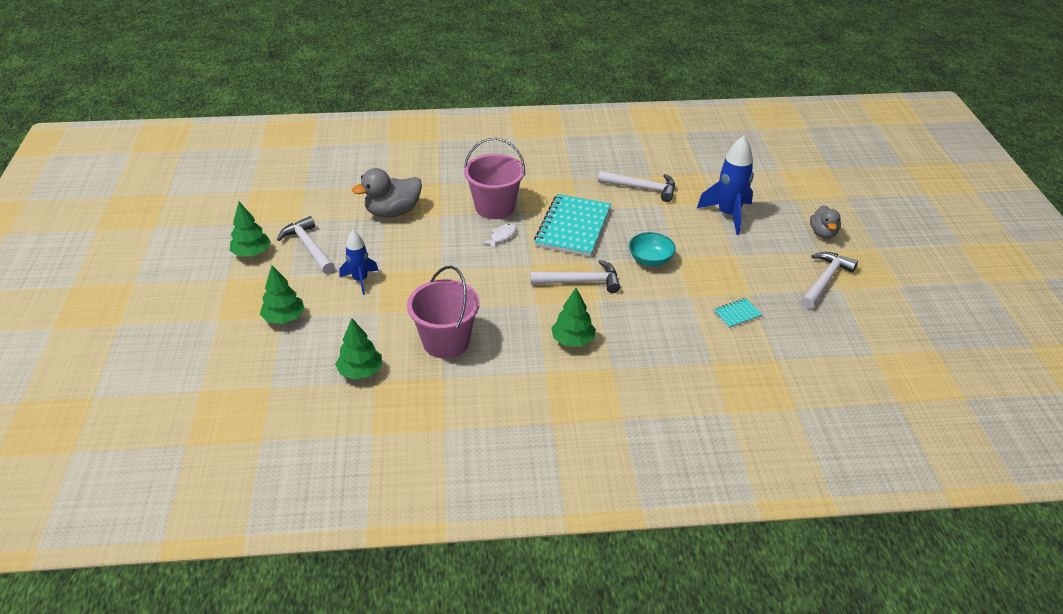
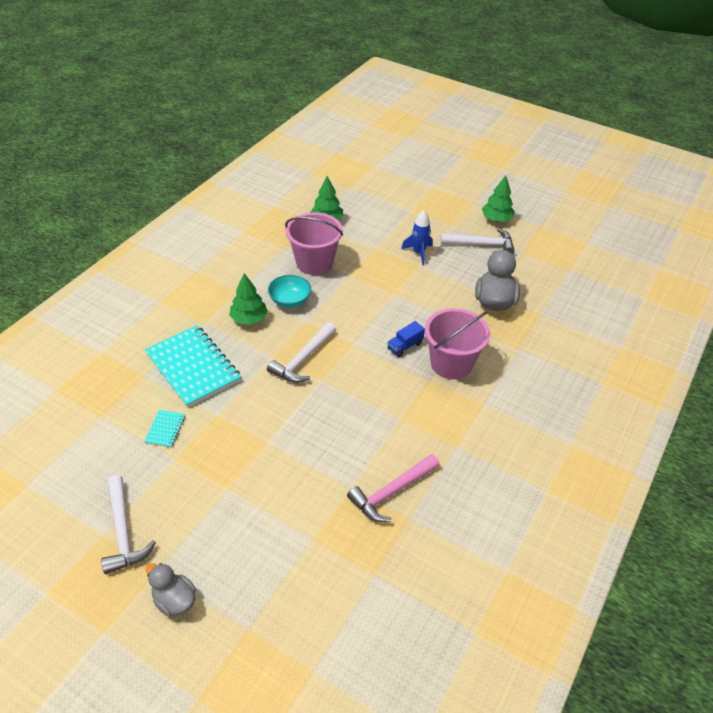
camera: 125 degrees right, 5 degrees up
green tree [260,265,305,324] -> none
white fish [482,223,517,249] -> blue truck [387,321,425,358]
turquoise notebook [534,194,611,257] -> turquoise notebook moved to [145,325,241,408]
white hammer [598,171,675,202] -> pink hammer [347,454,440,522]
turquoise bowl [629,232,676,267] -> turquoise bowl moved to [268,275,311,308]
blue rocket [697,136,754,235] -> none

